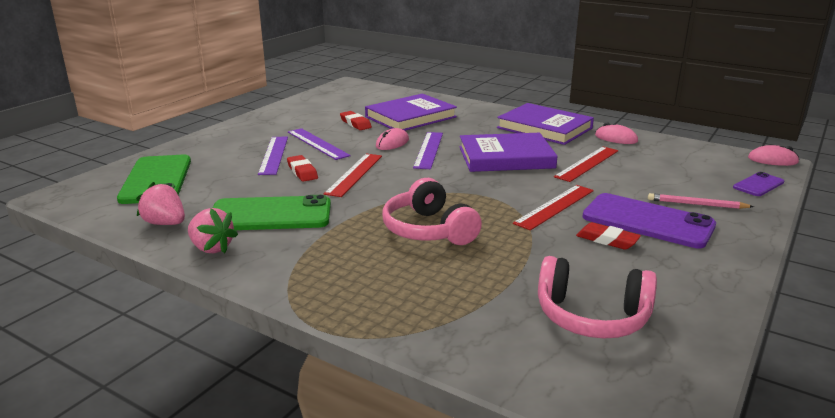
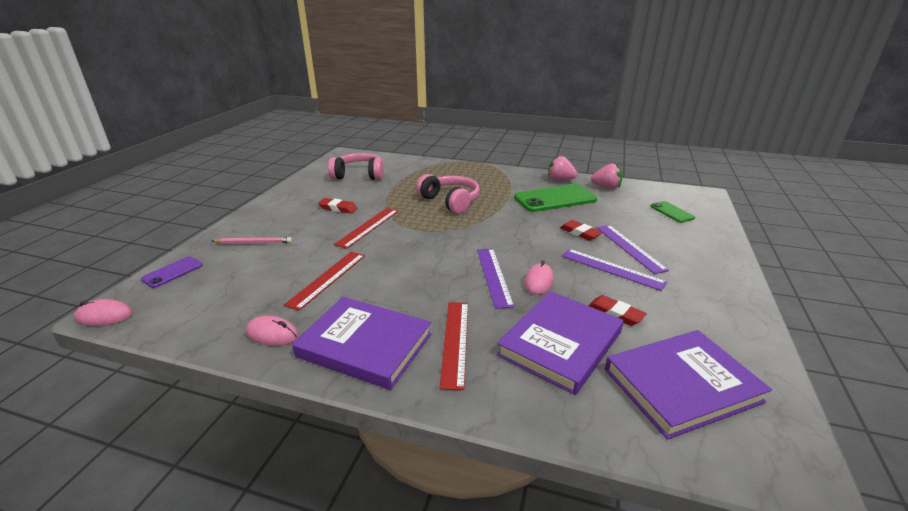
camera: 165 degrees right, 5 degrees up
green phone [117,155,191,204] -> green phone [650,201,695,223], size x0.51
red ruler [324,154,382,197] -> red ruler moved to [440,302,468,390]
purple book [459,133,558,172] -> purple book moved to [605,330,772,440]
purple phone [582,193,716,248] -> none

